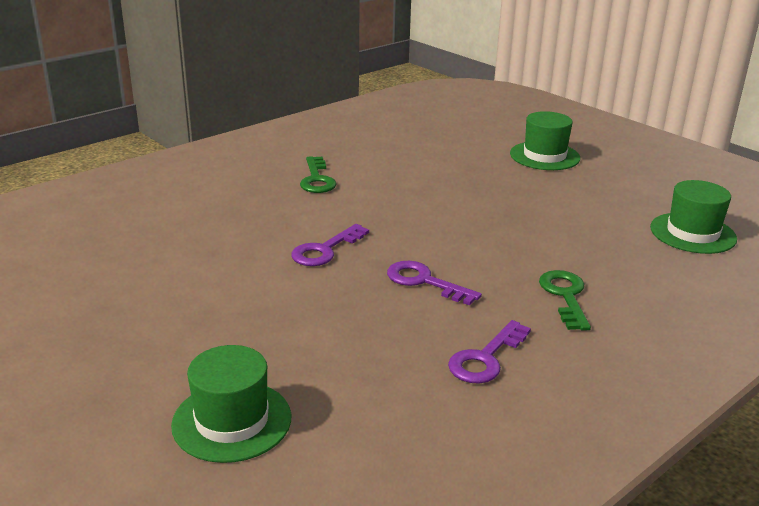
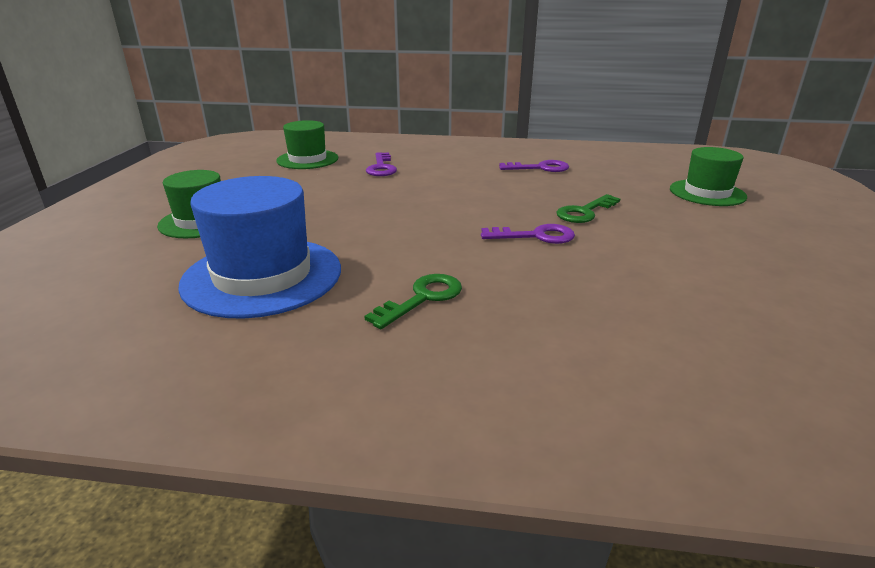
camera: 130 degrees left, 0 degrees up
purple key [387,261,482,306] -> purple key moved to [366,152,397,176]
green key [539,270,591,331] -> green key moved to [556,194,620,223]
none -> blue hat [178,176,341,319]

